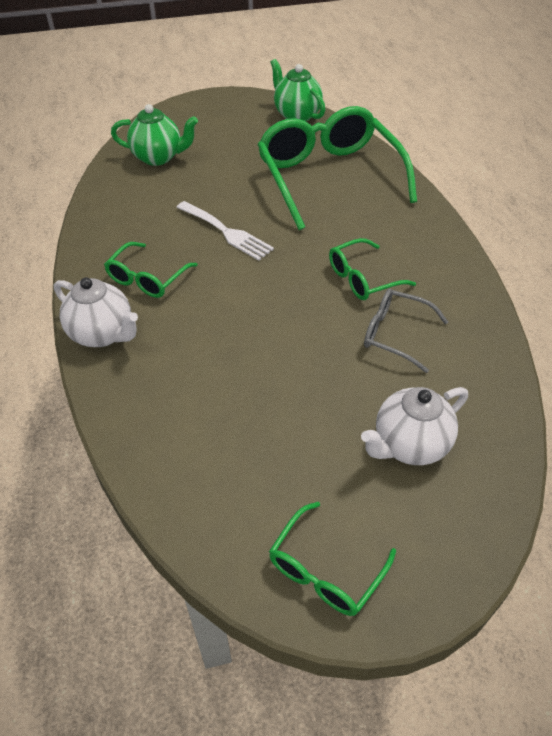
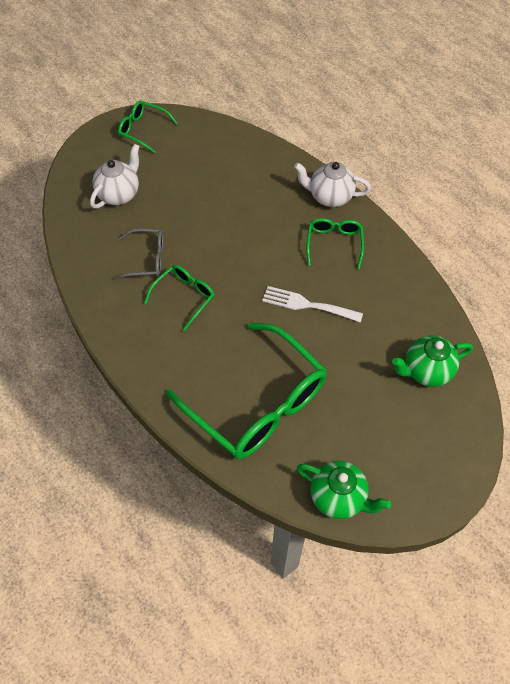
camera: 155 degrees right, 10 degrees up
green glasses [269,502,396,616] -> green glasses turned 75 degrees counterclockwise [118,101,178,153]

